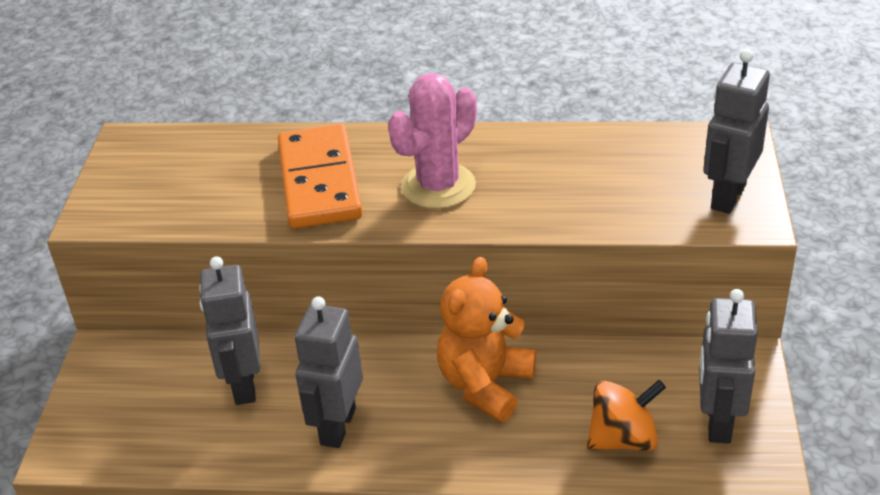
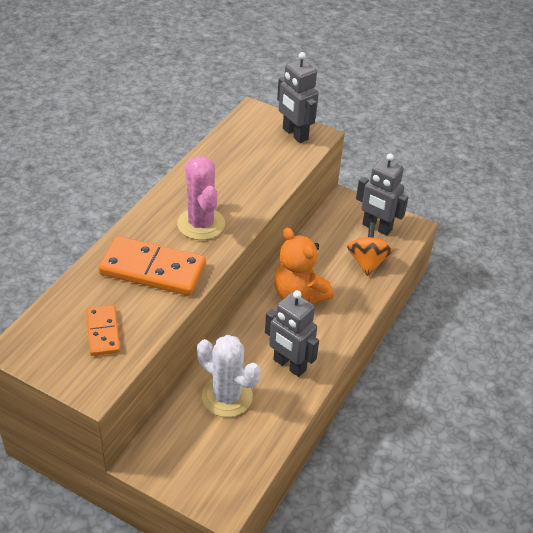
camera: 70 degrees left, 5 degrees up
grey robot [199,256,260,405] -> white cactus [197,335,261,417]
none -> orange domino [86,305,120,356]

